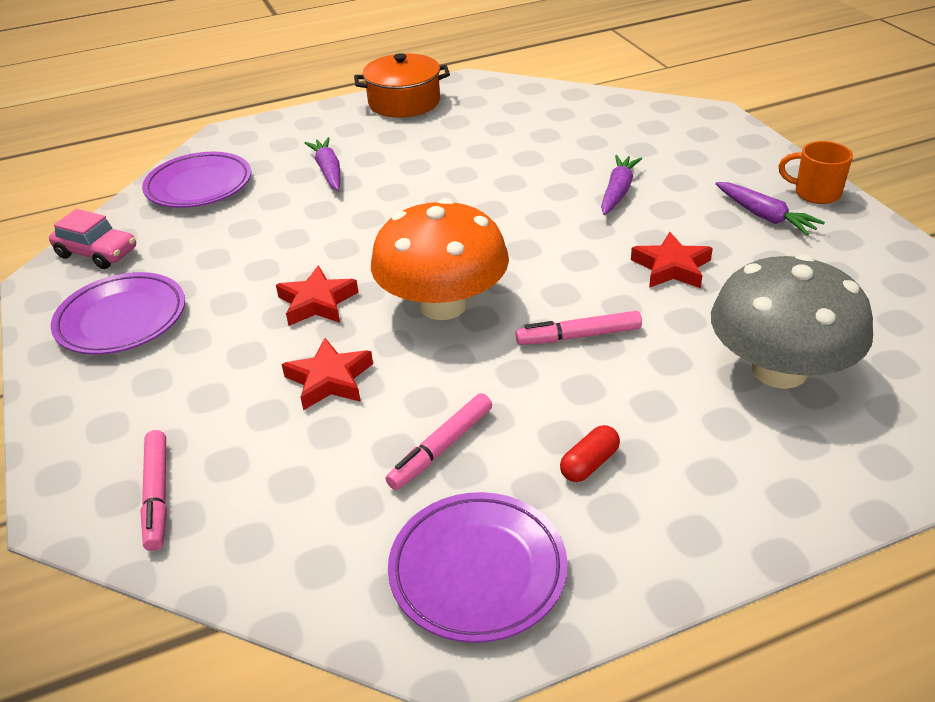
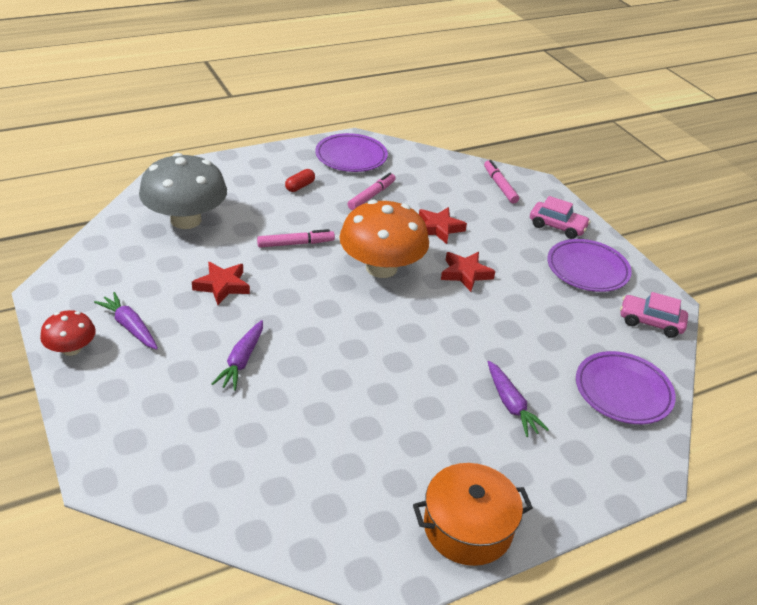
camera: 170 degrees right, 0 degrees up
orange mug [779,141,853,204] -> red mushroom [40,310,96,356]
none -> pink car [530,196,591,239]

